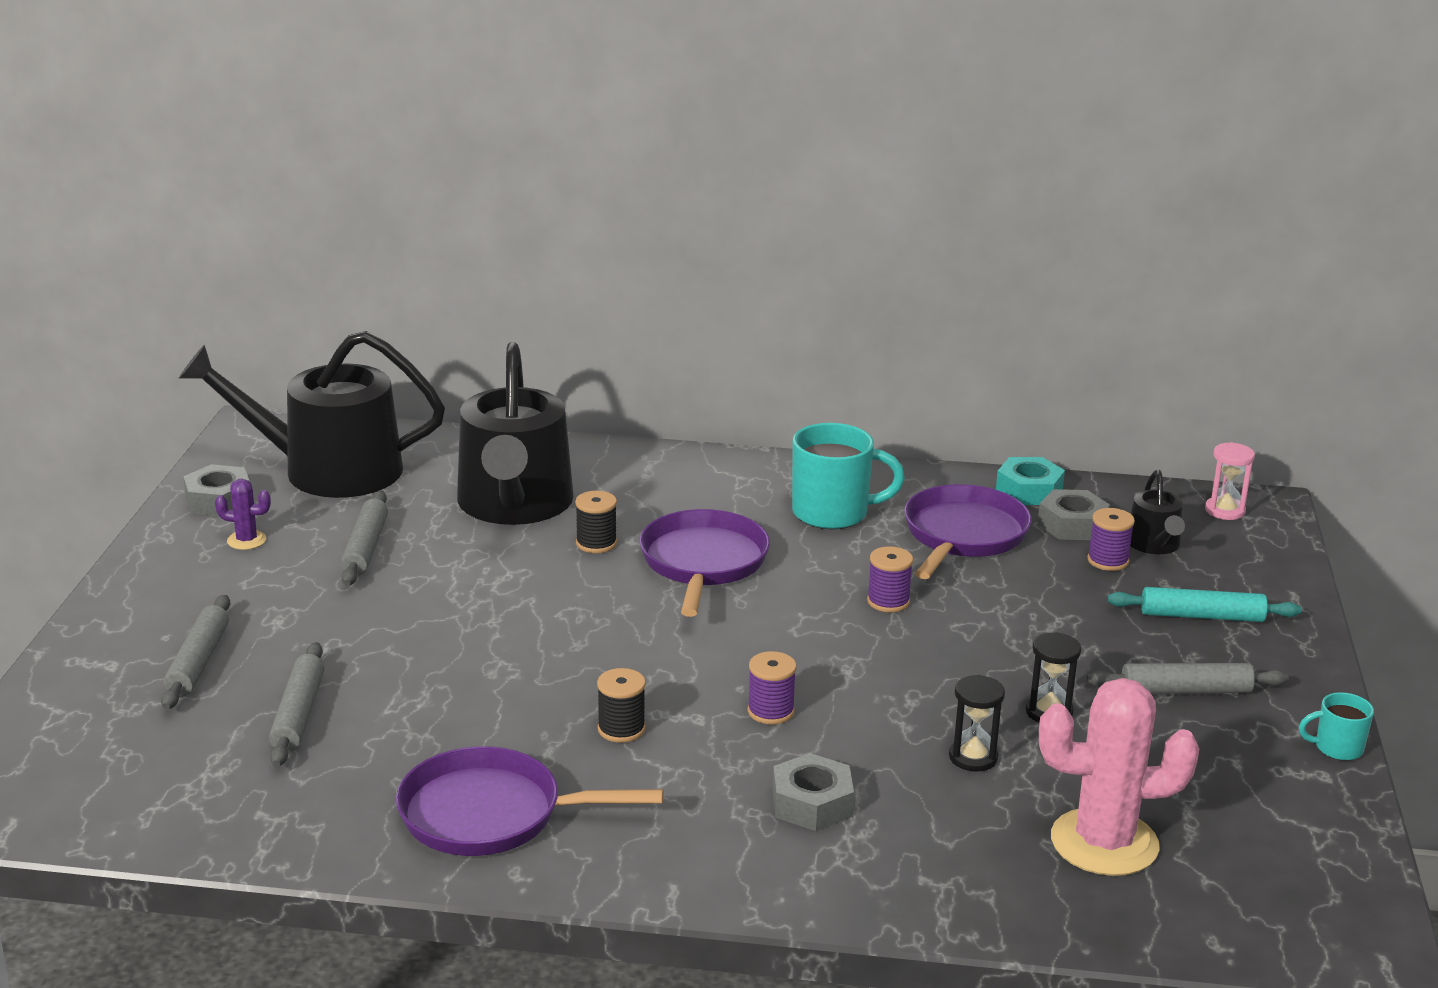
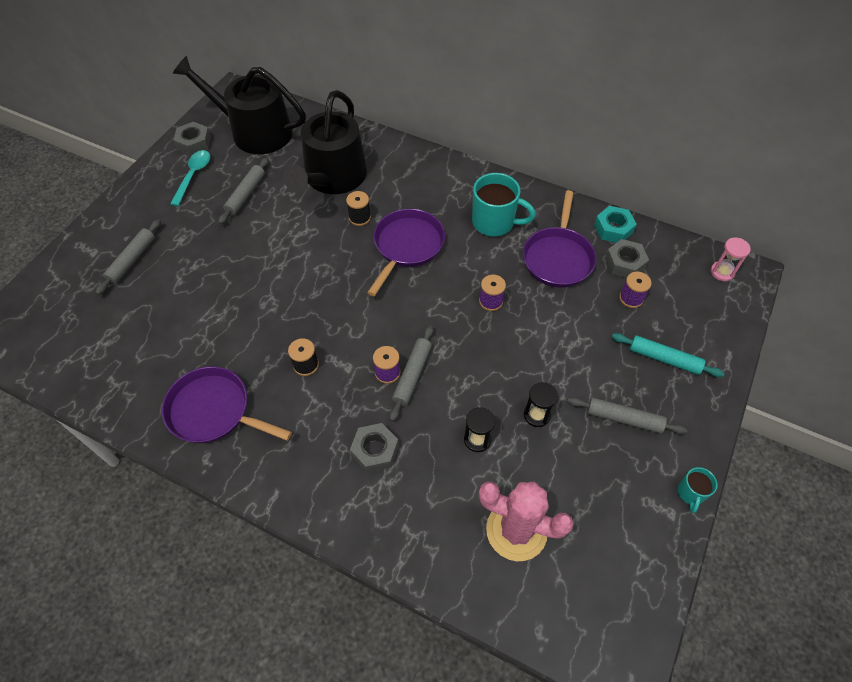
camera: 20 degrees right, 30 degrees up
purple cactus [215,479,271,550] -> turquoise spoon [170,150,210,206]
grey rolling pin [269,642,324,767] -> grey rolling pin moved to [389,325,434,421]
purple pan [904,484,1032,579] -> purple pan turned 150 degrees clockwise [523,190,596,288]
black watering can [1130,470,1185,554] -> none
turquoise mug [1299,692,1374,761] -> turquoise mug turned 90 degrees counterclockwise [678,467,717,513]

